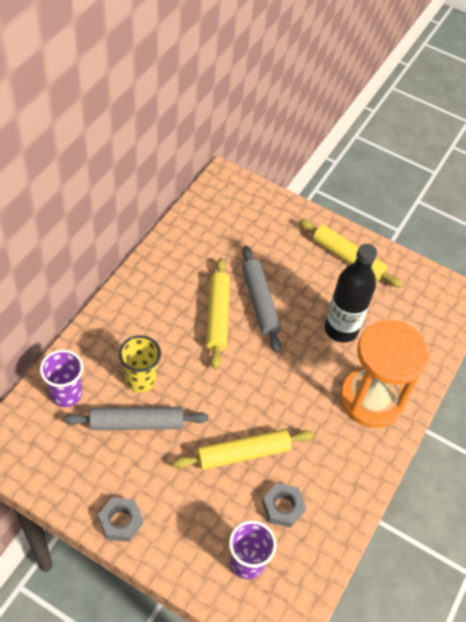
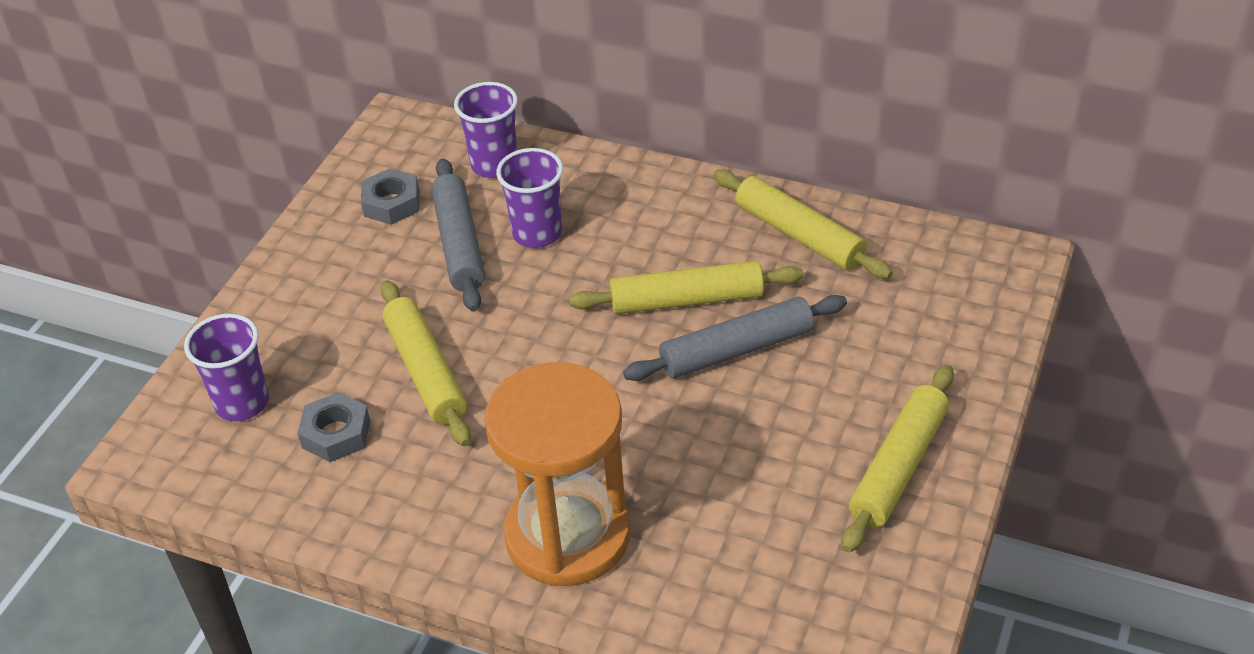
camera: 90 degrees right, 10 degrees down
grey nut [98,497,143,542] -> grey nut moved to [361,168,419,225]
yellow cup [119,335,161,392] -> purple cup [496,148,563,248]
black bottle [324,244,377,343] -> none
none -> yellow rolling pin [714,170,893,279]

